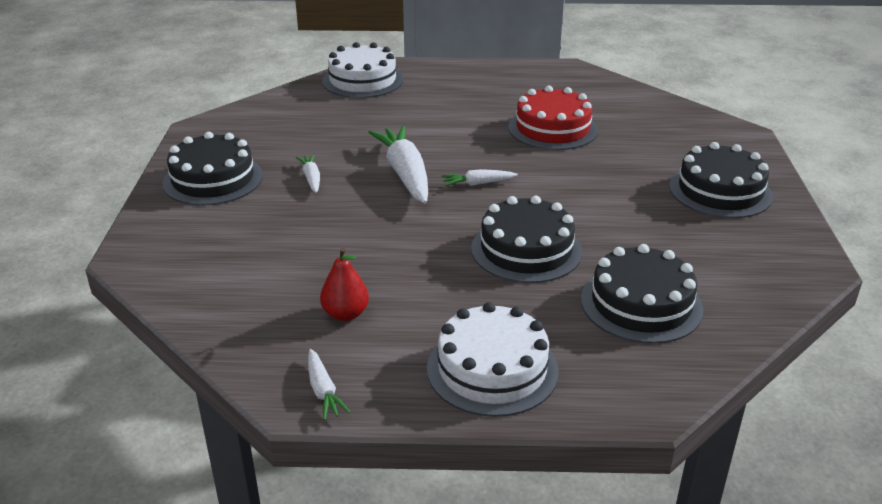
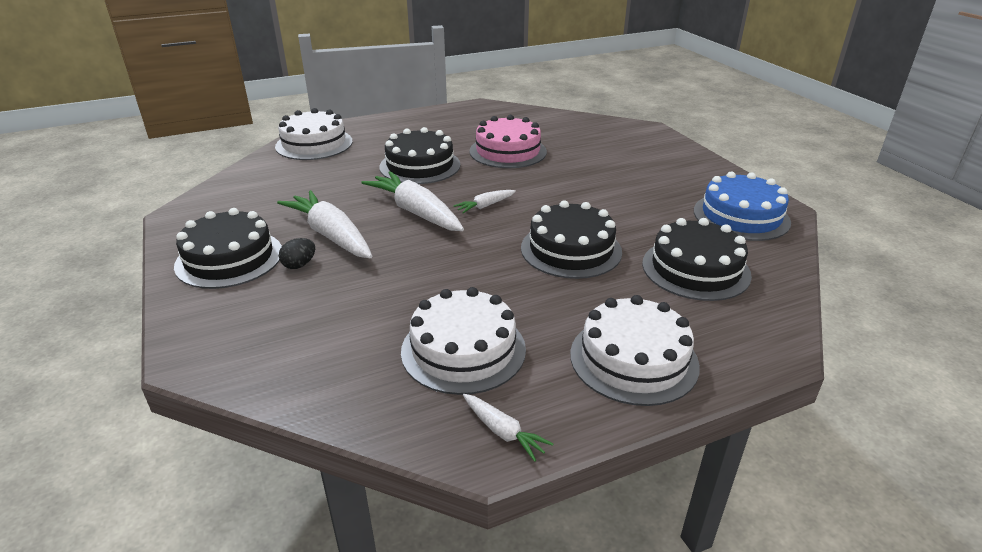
camera: 25 degrees left, 0 degrees up
white carrot [296,154,320,193] -> white carrot [277,190,372,258], size x2.05
red pear [320,247,369,321] -> white cake [401,287,526,395]
red cake [508,85,598,150] -> pink cake [469,115,547,168]
black cake [669,142,773,218] -> black cake moved to [380,127,460,184]
none -> black egg [279,238,315,269]
none -> blue cake [694,172,791,241]

